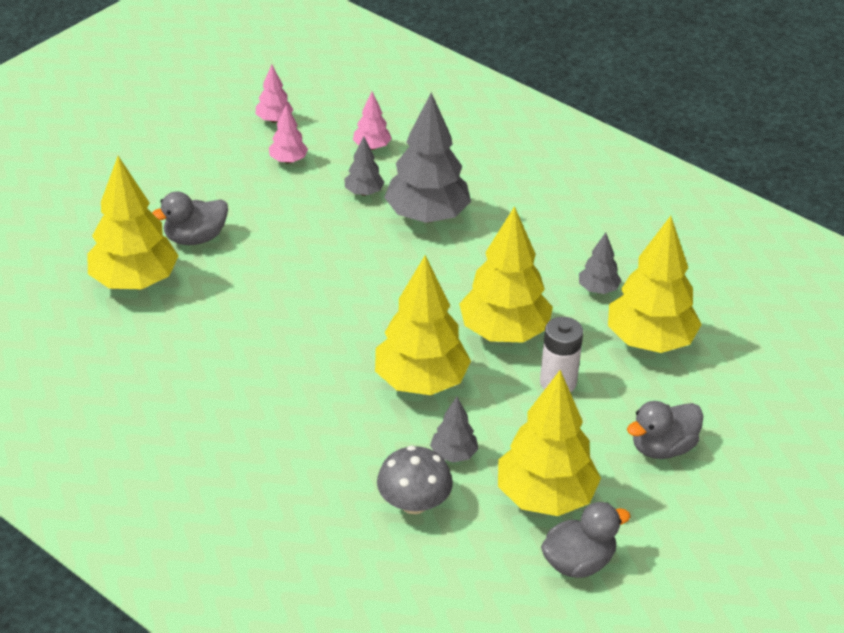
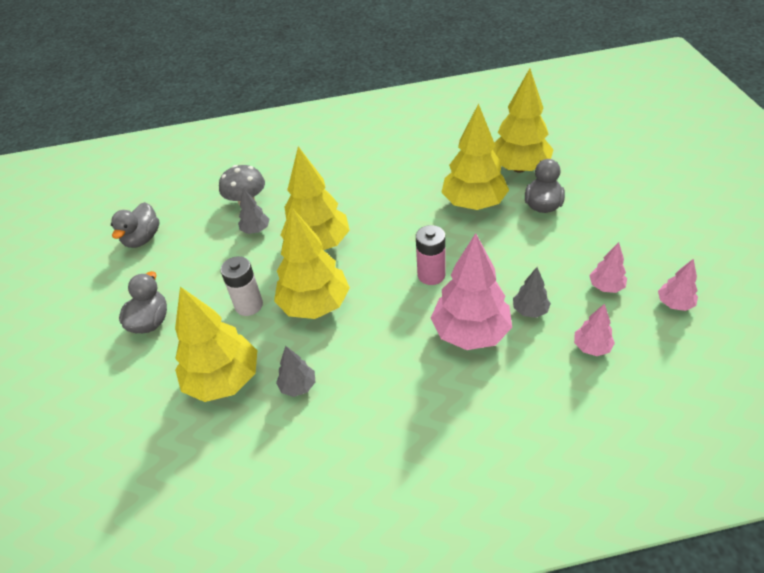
camera: 135 degrees right, 5 degrees up
grey tree [384,92,471,223] -> pink tree [431,233,512,350]
yellow tree [498,370,601,516] -> yellow tree moved to [441,103,509,210]
none -> pink battery [416,225,445,285]

